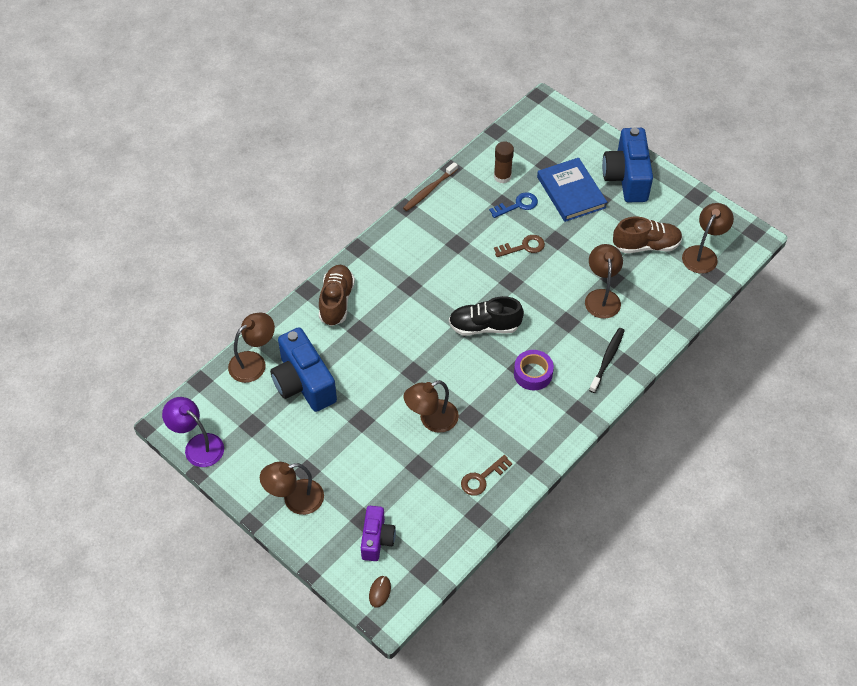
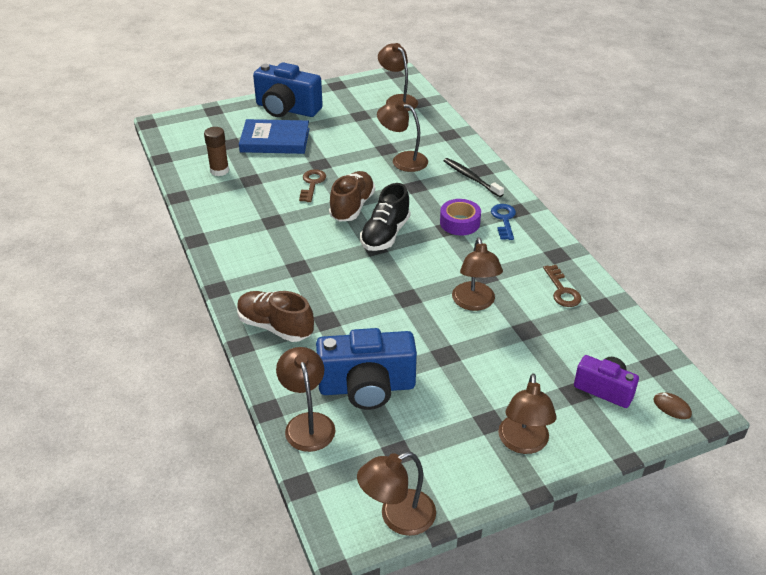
camera: 65 degrees left, 15 degrees down
purple lamp [162,397,224,467] -> brown lamp [357,452,436,536]
brown toothbrush [403,162,458,211] -> none
blue key [489,192,538,218] -> blue key moved to [491,204,516,240]
brown shoe [613,217,682,253] -> brown shoe moved to [329,171,375,222]

